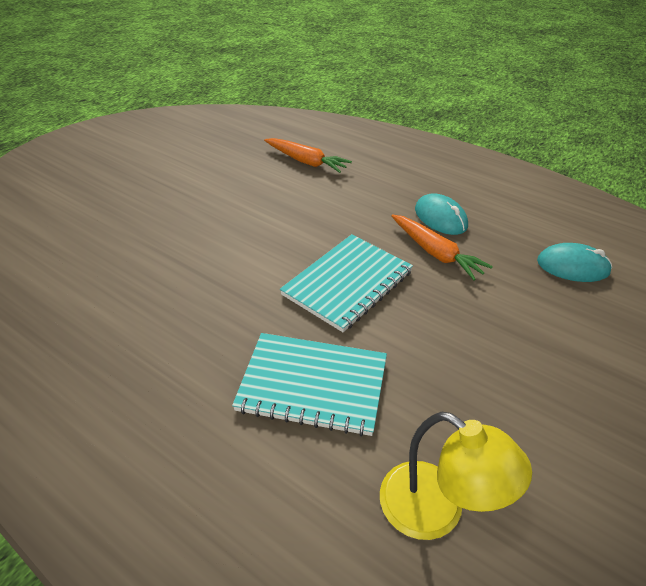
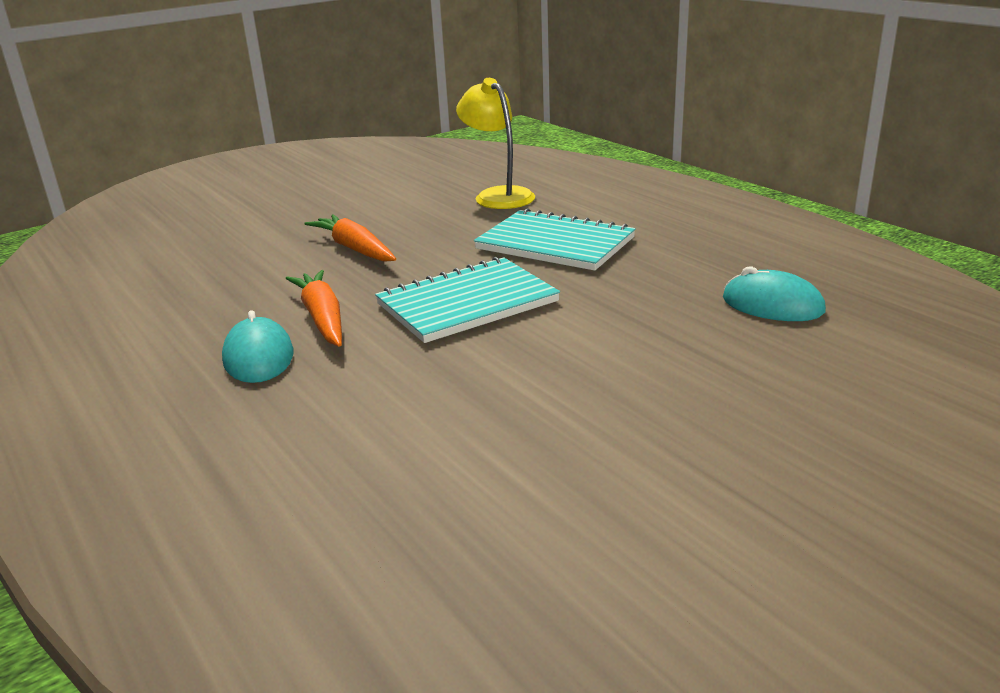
camera: 160 degrees left, 15 degrees down
orange carrot [264,138,352,173] -> orange carrot moved to [304,214,396,262]
turquoise mouse [537,243,612,282] -> turquoise mouse moved to [723,266,826,321]

